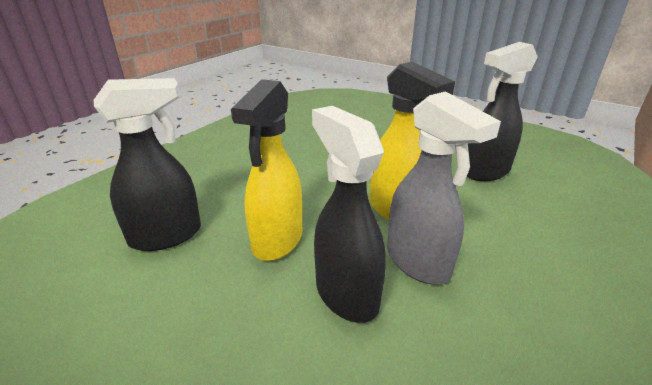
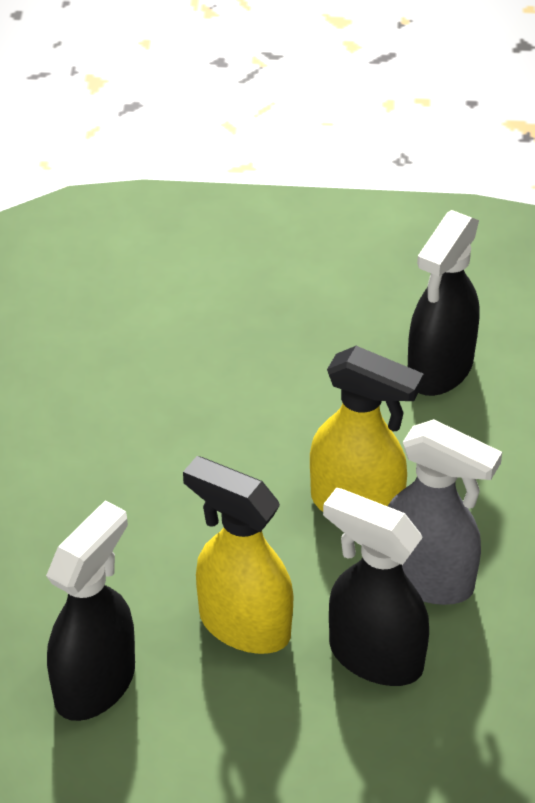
camera: 30 degrees left, 15 degrees up
yellow spray bottle [231,79,302,261] -> yellow spray bottle turned 135 degrees clockwise [183,456,294,654]

